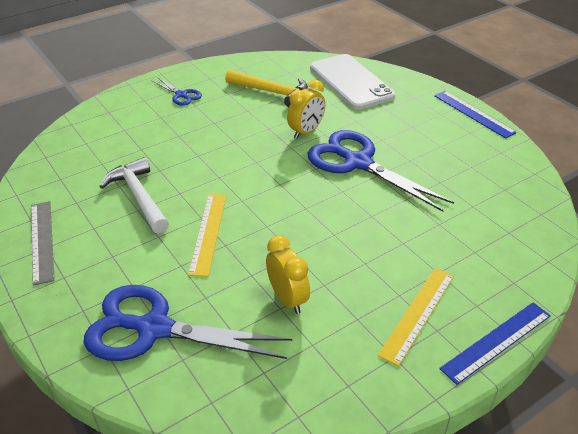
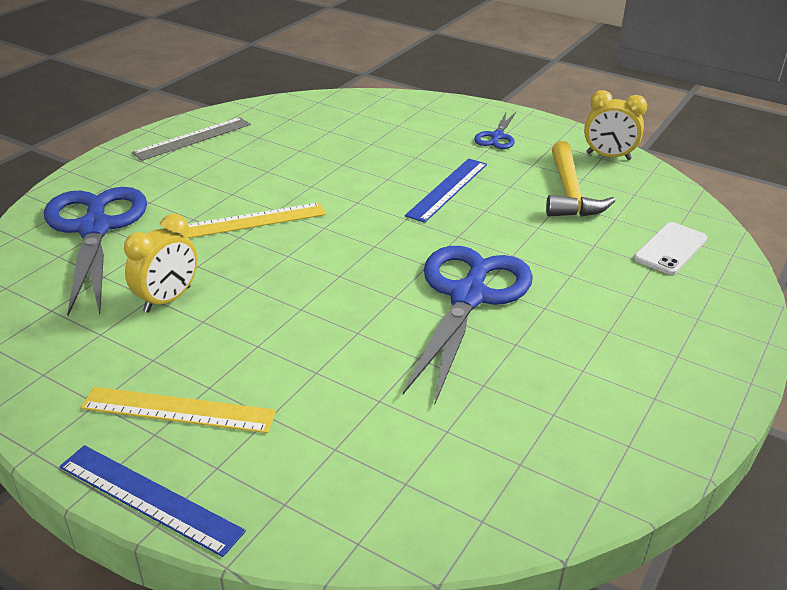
camera: 65 degrees right, 5 degrees down
white hammer [99,157,169,233] -> none
yellow clock [287,80,325,139] -> yellow clock moved to [584,90,647,160]
white phone [310,54,395,110] -> white phone [634,222,708,275], size x0.54
blue ruler [434,91,516,139] -> blue ruler moved to [405,158,487,223]

